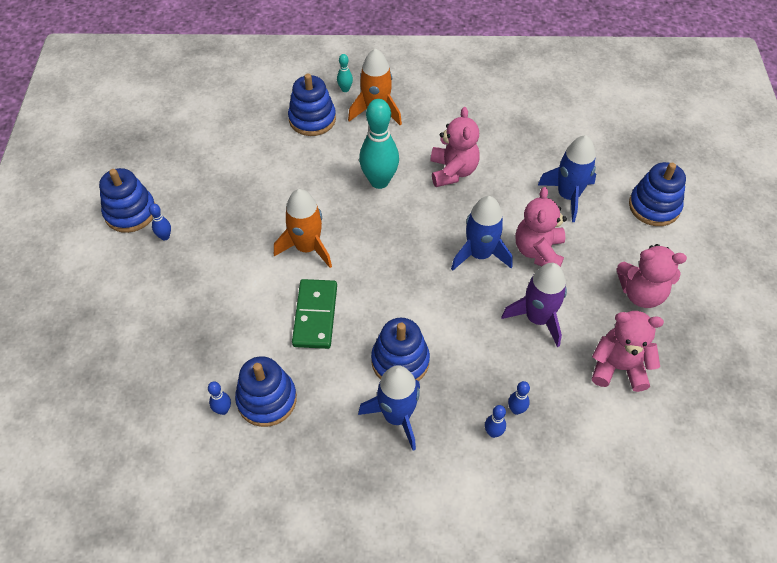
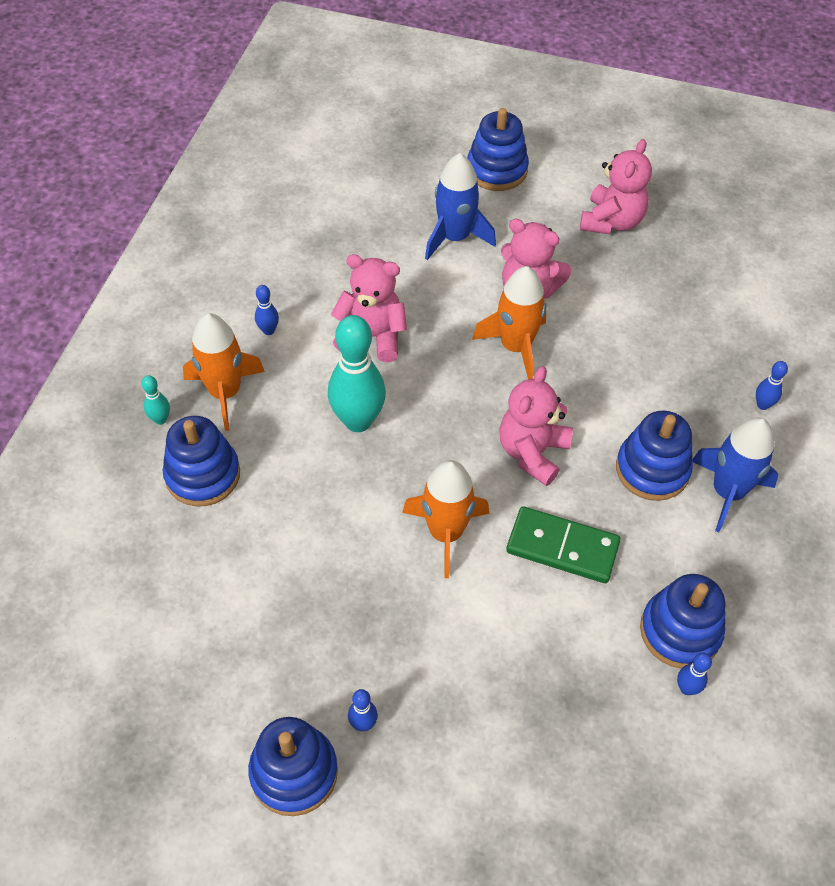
camera: 75 degrees left, 0 degrees up
blue rocket [451,196,513,271] -> orange rocket [472,266,546,379]
purple rocket [501,263,567,347] -> none
blue bowling pin [508,381,530,415] -> blue bowling pin moved to [255,285,279,335]
pink teddy bear [592,311,664,392] -> pink teddy bear moved to [499,366,573,486]

